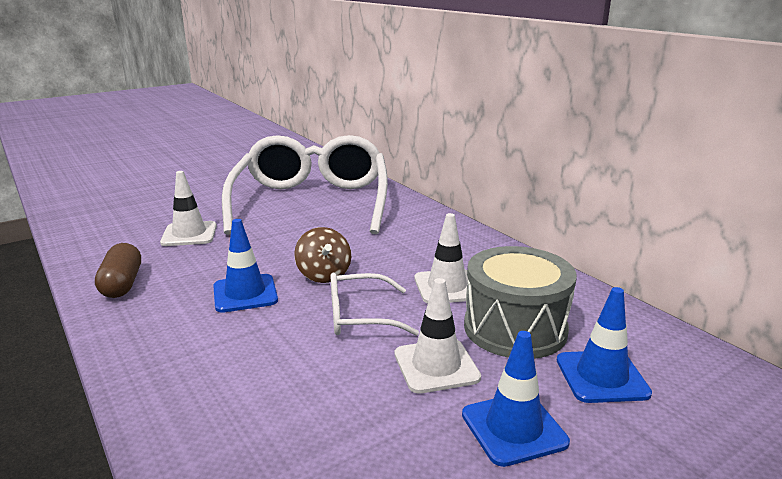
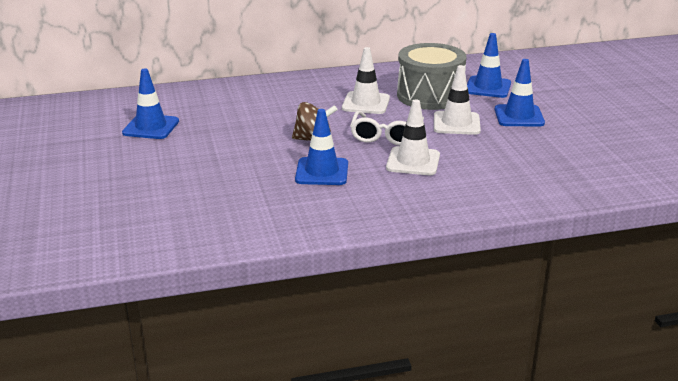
camera: 70 degrees left, 5 degrees up
brown capsule [95,243,141,298] -> none
white traffic cone [160,171,217,246] -> white traffic cone moved to [386,99,440,175]
white glasses [222,135,388,235] -> blue traffic cone [122,69,179,139]

